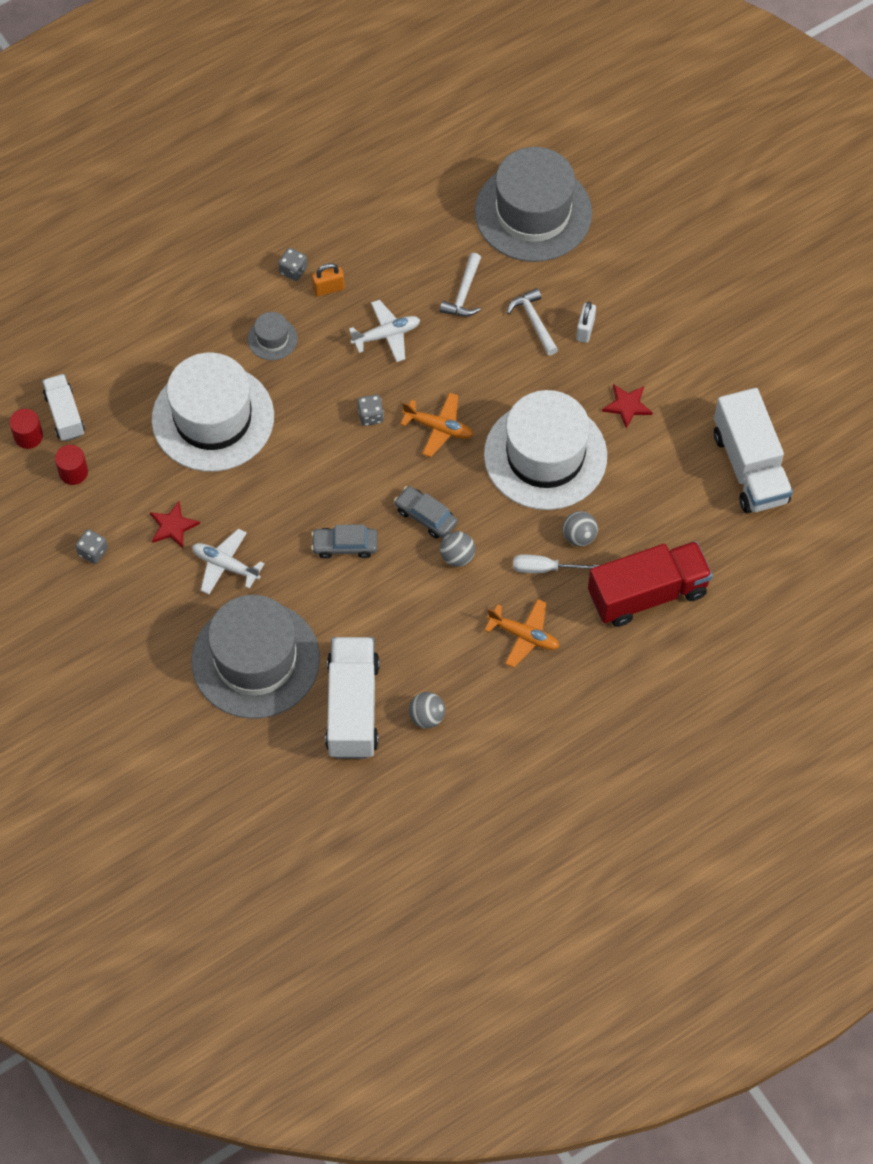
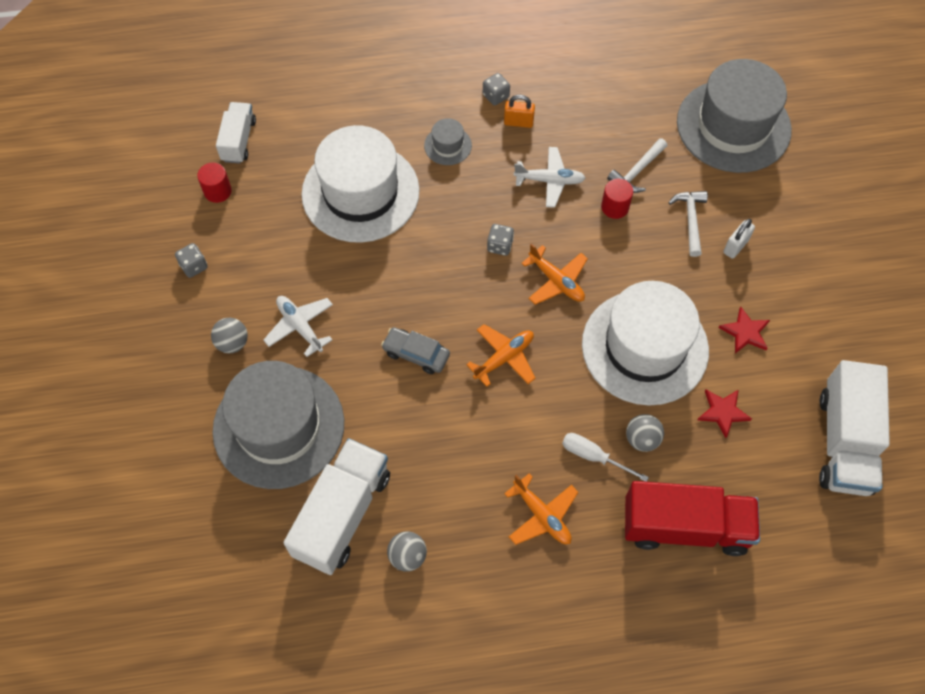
camera: 25 degrees right, 0 degrees up
red cylinder [10,409,43,449] -> red cylinder moved to [601,179,633,219]
red star [150,502,200,548] -> red star moved to [698,390,752,438]
grey car [394,486,458,539] -> orange plane [466,324,536,387]
grey ball [440,531,475,567] -> grey ball moved to [211,318,248,354]

